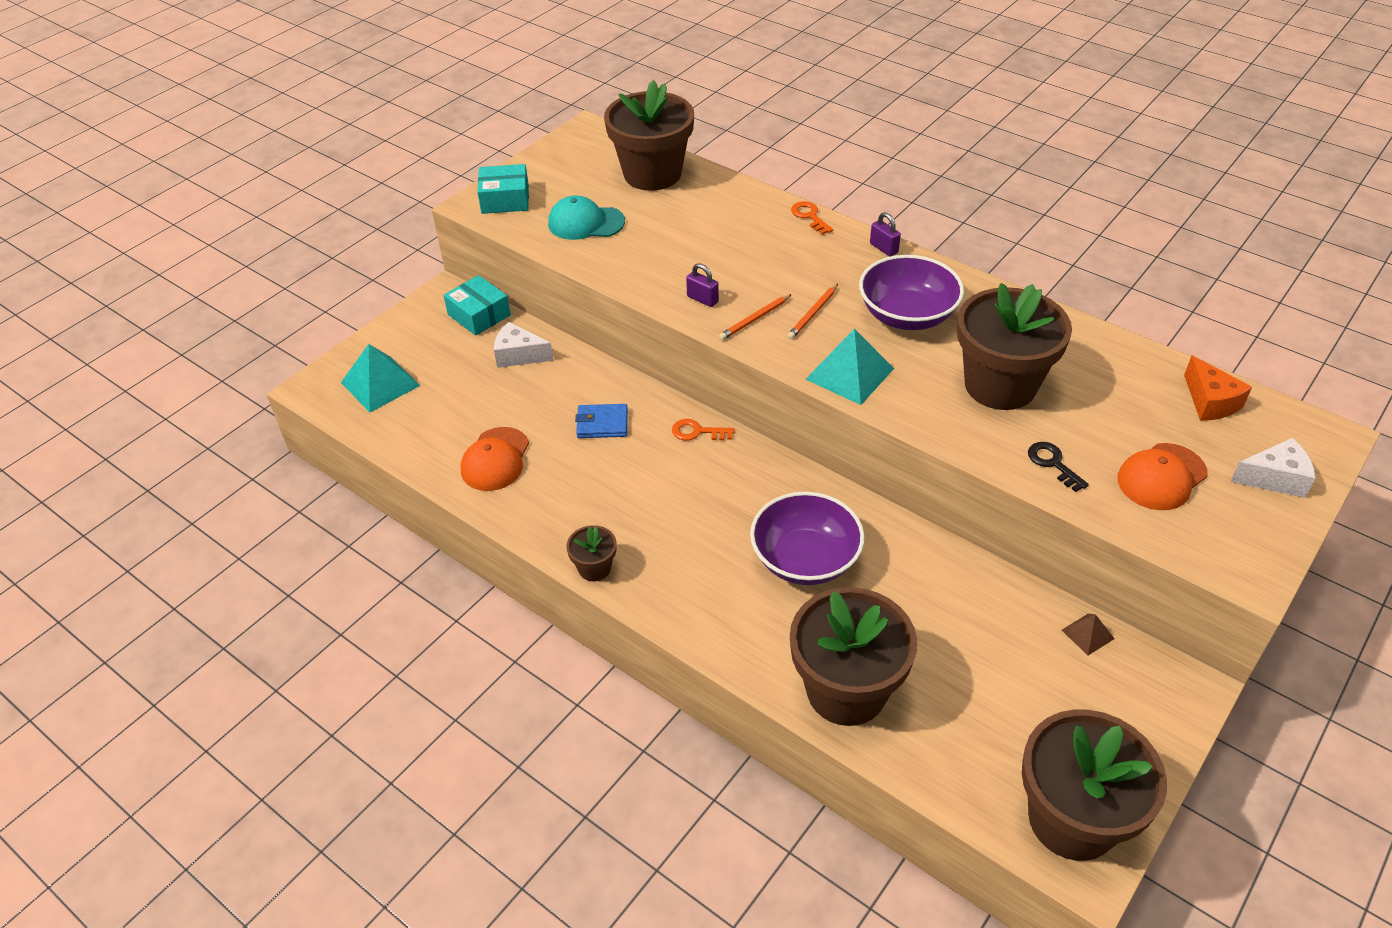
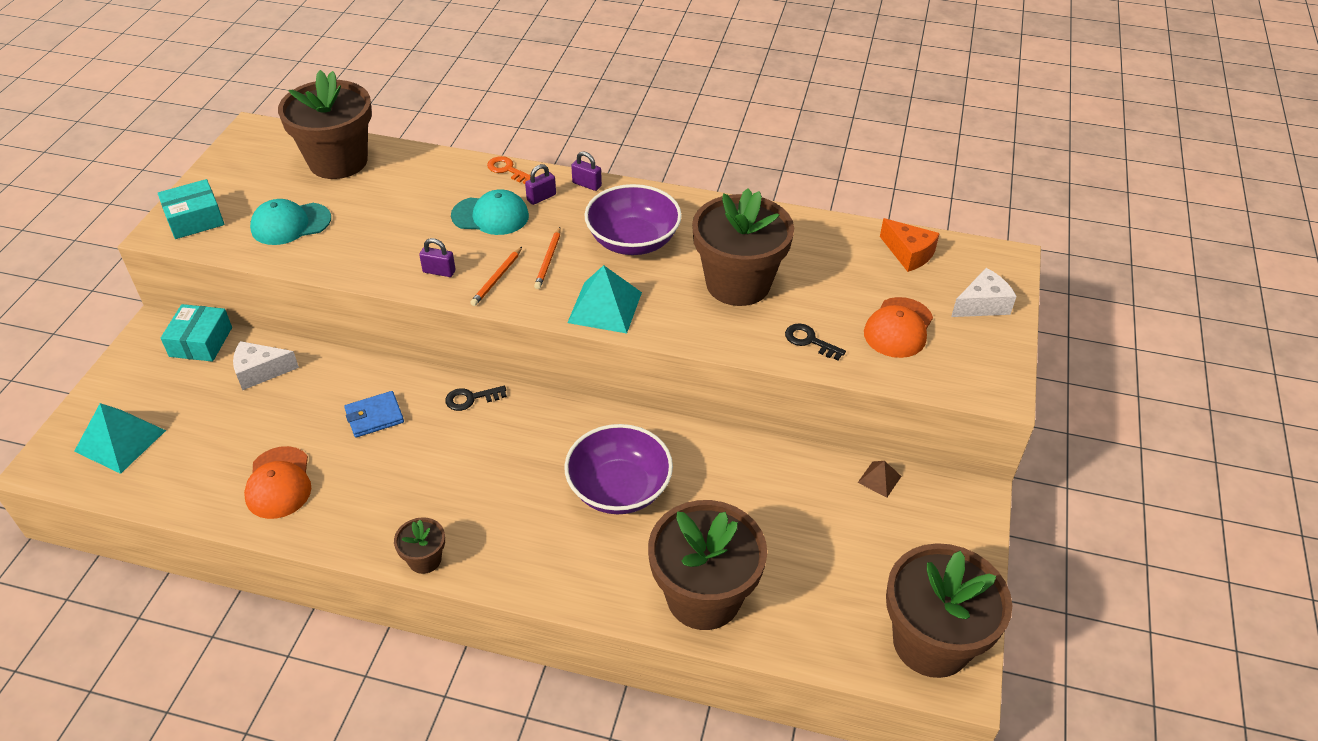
camera: 25 degrees left, 0 degrees up
turquoise box [443,275,511,336] -> turquoise box turned 75 degrees clockwise [161,304,232,362]
orange key [672,419,734,441] -> black key [445,386,507,411]
none -> turquoise cap [451,189,529,235]
none -> purple padlock [525,164,556,205]

